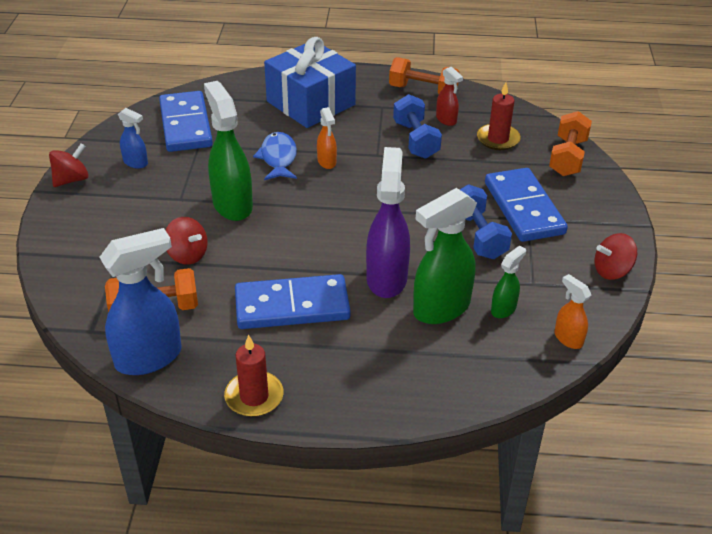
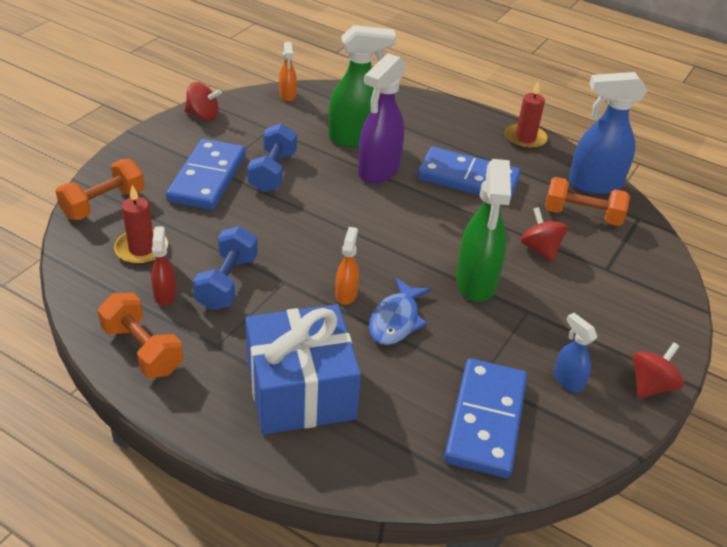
camera: 155 degrees left, 0 degrees up
red spinning top [49,143,89,187] -> red spinning top turned 150 degrees clockwise [633,342,684,399]
green spray bottle [491,245,526,318] -> none

